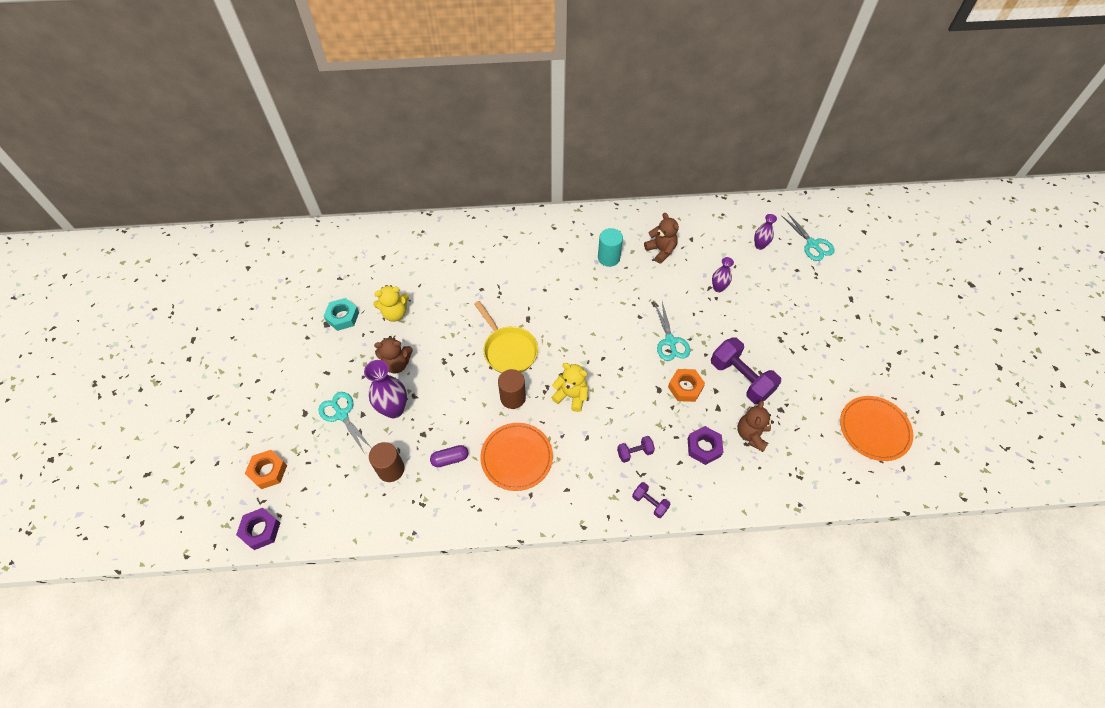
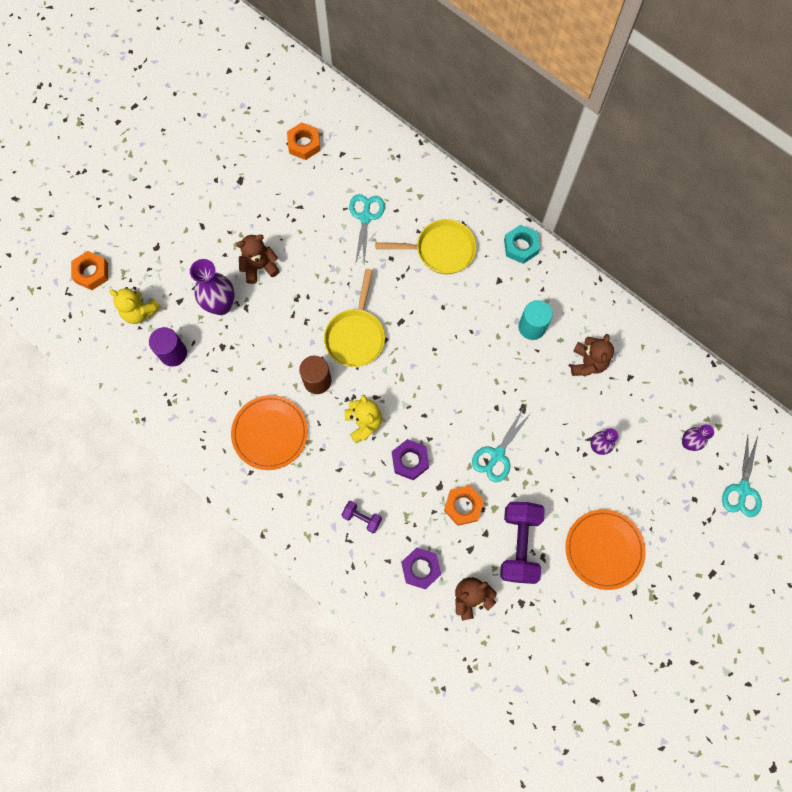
camera: 45 degrees right, 15 degrees up
purple nut [236,508,280,550] -> purple nut moved to [392,439,429,480]
turquoise scissors [318,392,371,452] -> turquoise scissors moved to [349,194,385,264]
turquoise nut [324,298,359,331] -> turquoise nut moved to [504,225,540,264]
brown cylinder [369,442,404,482] -> purple cylinder [149,327,187,367]
yellow teddy bear [373,285,409,322] -> yellow teddy bear moved to [109,287,161,324]
brown teddy bear [374,336,413,373] -> brown teddy bear turned 120 degrees clockwise [236,235,280,284]
purple capsule [430,445,468,467] -> none
purple dumbbell [632,482,671,518] -> none
orange plate [840,396,913,461] -> orange plate moved to [565,509,646,590]
none -> orange nut [287,122,320,160]
none -> yellow pan [375,219,476,274]

